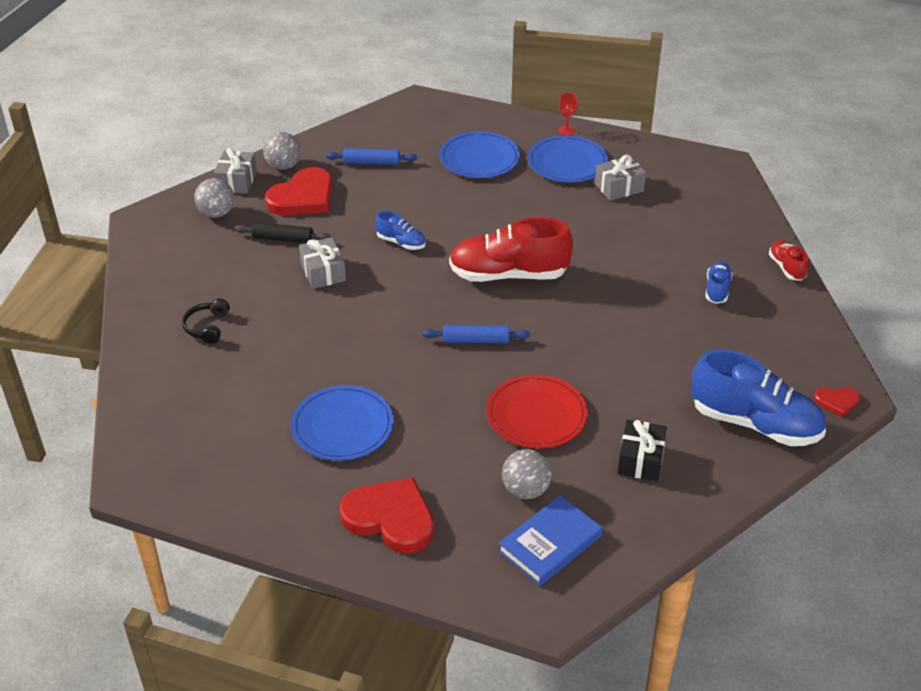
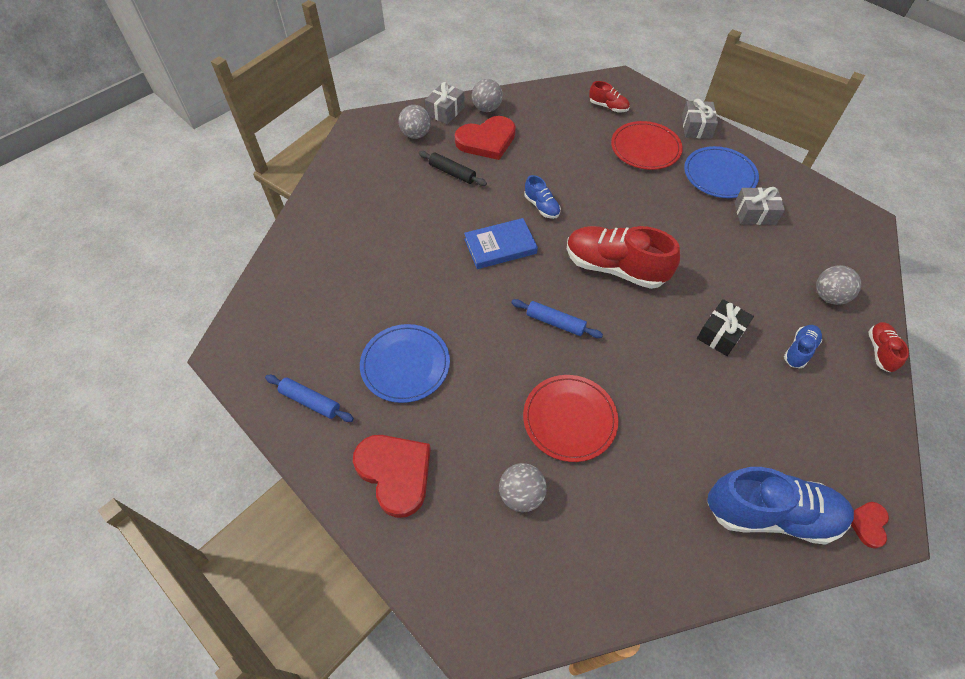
camera: 25 degrees right, 15 degrees up
black headphones [182,299,230,344] -> none
grey gift [299,237,346,289] -> grey gift moved to [682,99,718,139]
blue rolling pin [326,148,417,165] -> blue rolling pin moved to [265,375,354,422]
blue plate [439,131,520,178] -> red plate [611,121,682,170]
blue book [498,495,603,586] -> blue book moved to [464,218,538,269]
red goblet [558,93,577,135] -> none
black gift [617,420,667,481] -> black gift moved to [697,299,754,356]
blue shoe [691,349,826,446] -> blue shoe turned 45 degrees counterclockwise [707,467,854,545]
red heart [814,387,860,418] -> red heart turned 90 degrees clockwise [851,502,889,548]
none -> red shoe [589,81,630,113]
none -> grey ball [816,265,861,305]

